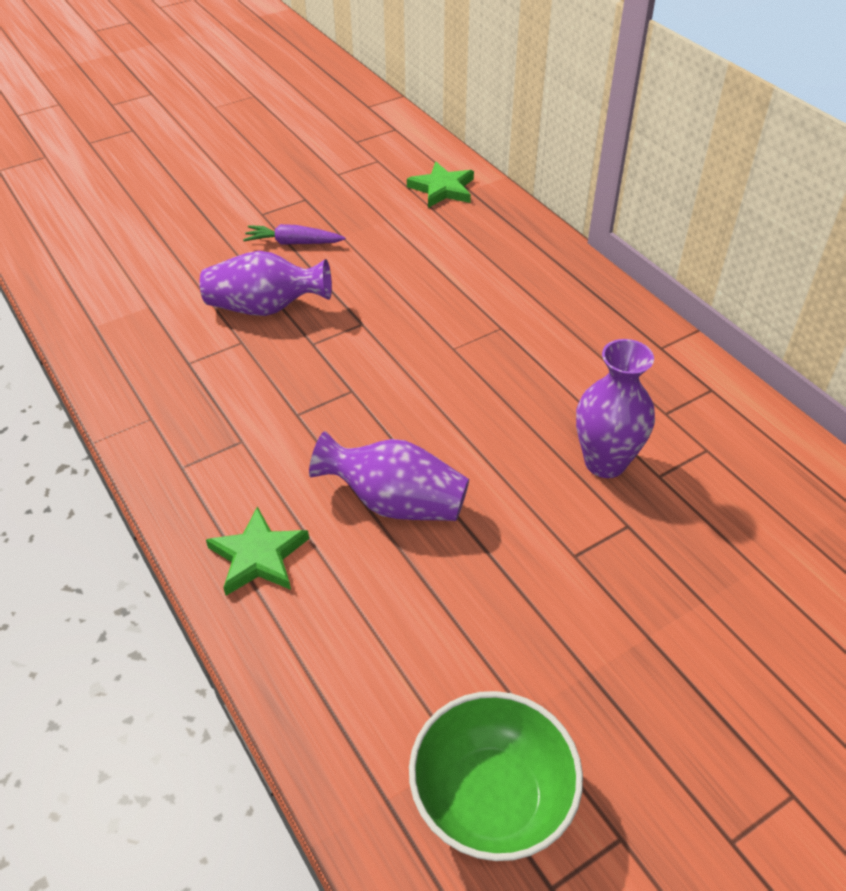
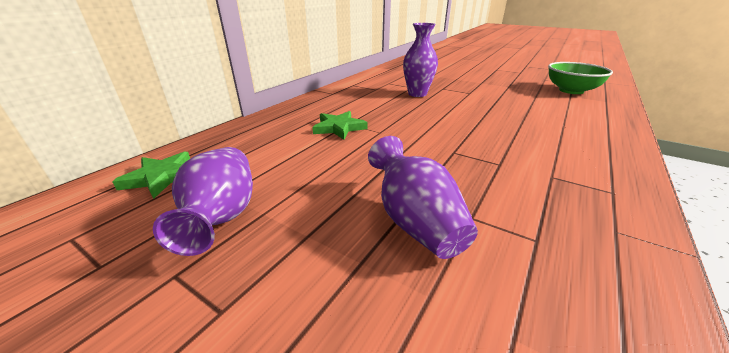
camera: 115 degrees left, 15 degrees down
green star [206,507,309,596] -> green star moved to [312,111,367,140]
purple carrot [243,224,346,245] -> none
purple vase [309,431,469,521] -> purple vase moved to [153,147,253,256]

